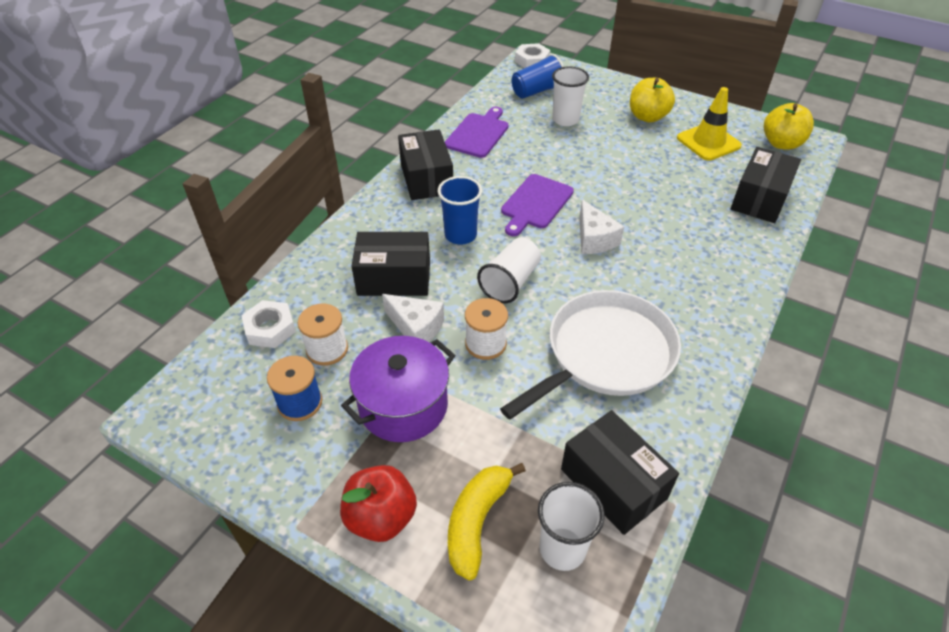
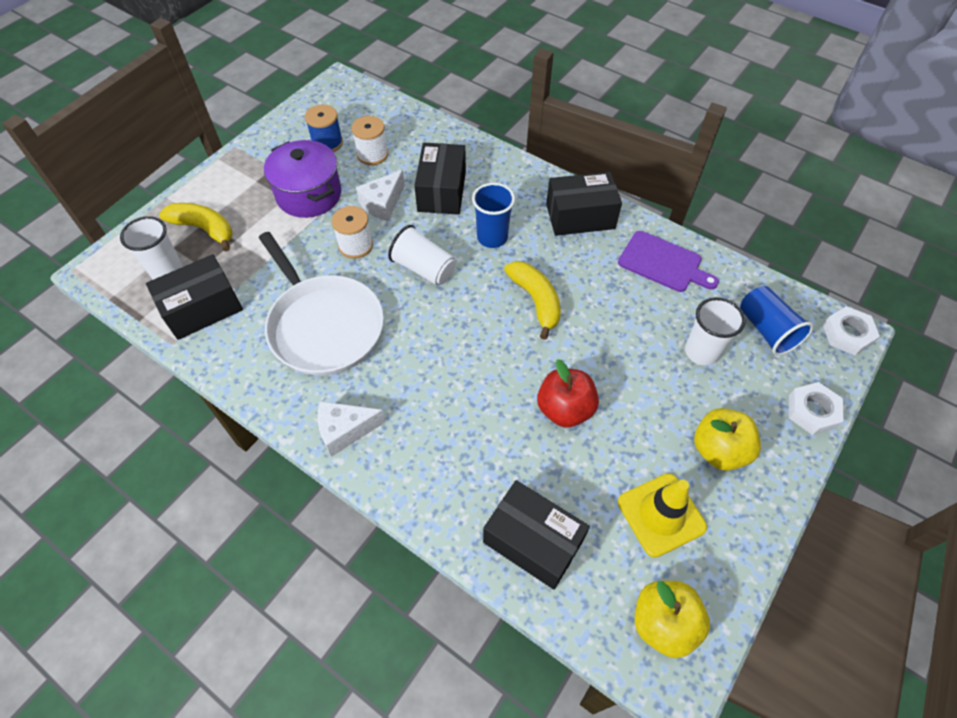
camera: 95 degrees right, 10 degrees up
white nut [241,300,296,348] -> white nut moved to [789,382,844,435]
red apple [340,465,417,542] -> red apple moved to [537,359,599,428]
purple cutting board [501,174,574,236] -> yellow banana [504,261,561,340]
white cheese [579,200,624,254] -> white cheese moved to [317,401,386,457]

